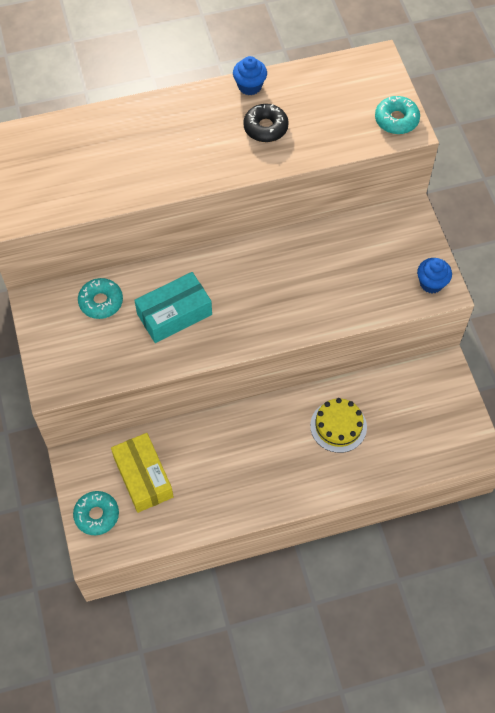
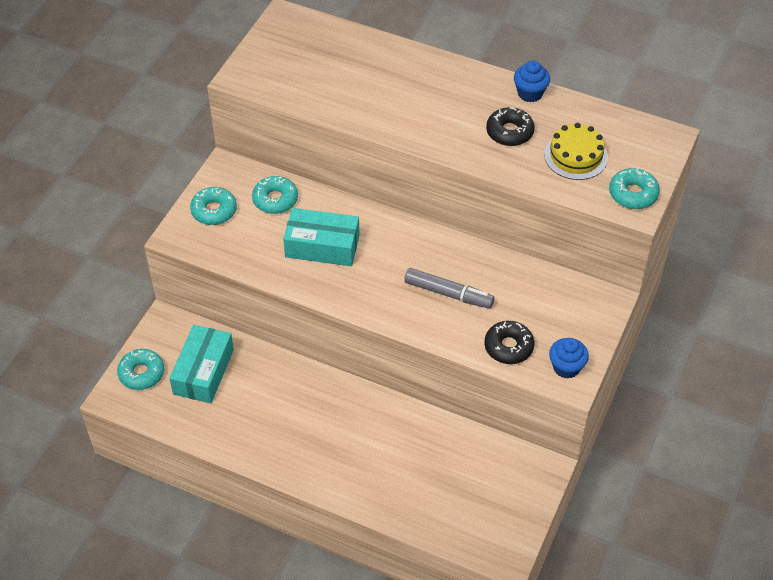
camera: 40 degrees right, 10 degrees down
yellow box [111,433,174,513] -> turquoise box [169,325,234,403]
yellow cake [310,398,367,453] -> yellow cake moved to [544,123,608,180]
none -> turquoise donut [190,187,237,225]
none -> grey marker [404,268,494,309]
none -> black donut [484,321,534,364]

